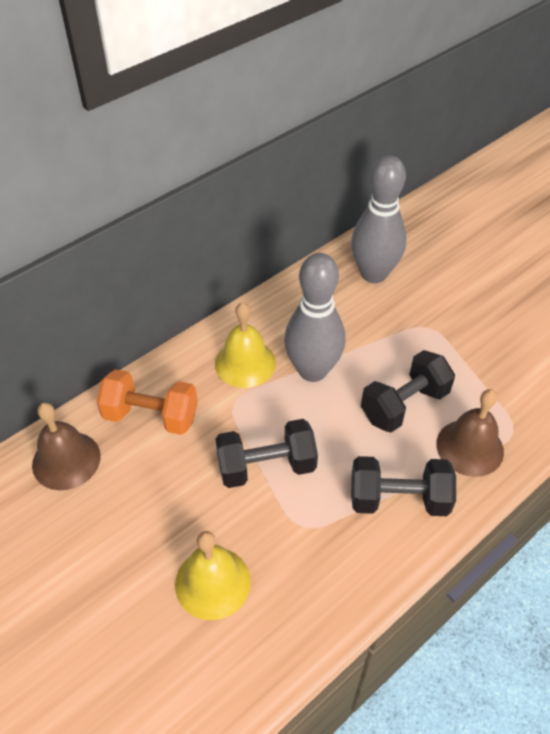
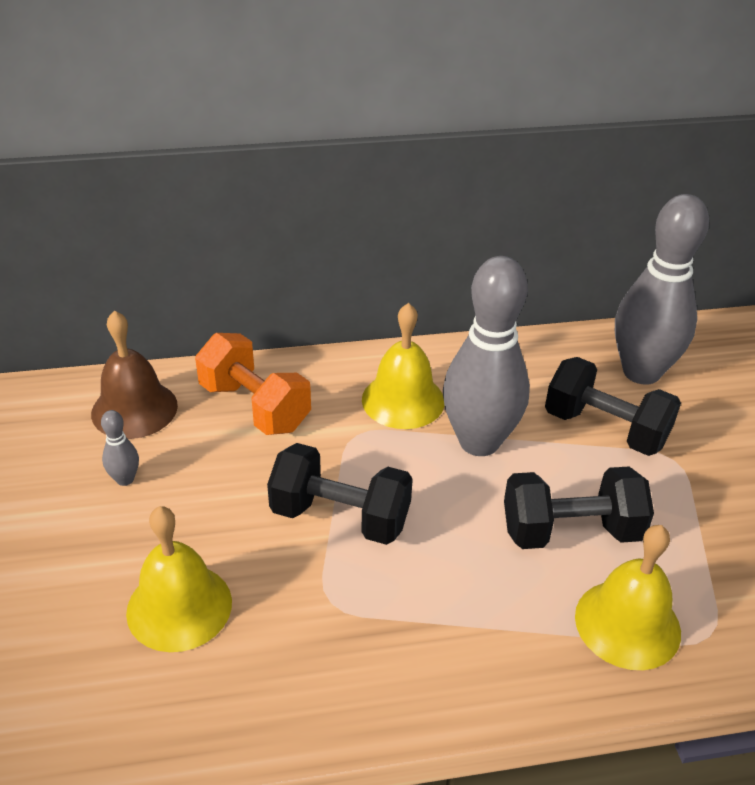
camera: 30 degrees right, 10 degrees down
black dumbbell [351,456,456,516] -> black dumbbell moved to [545,357,681,456]
brown bell [436,389,504,477] -> yellow bell [575,525,681,670]
none -> grey bowling pin [101,410,139,486]

